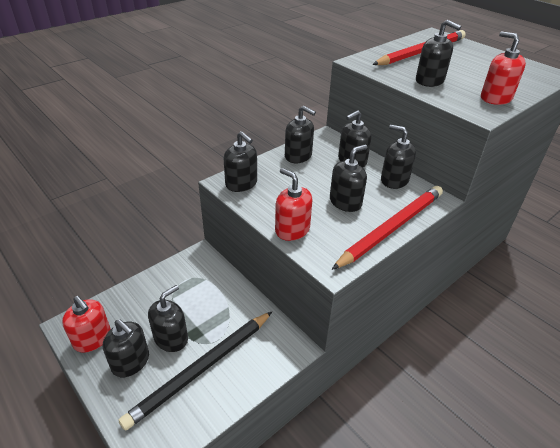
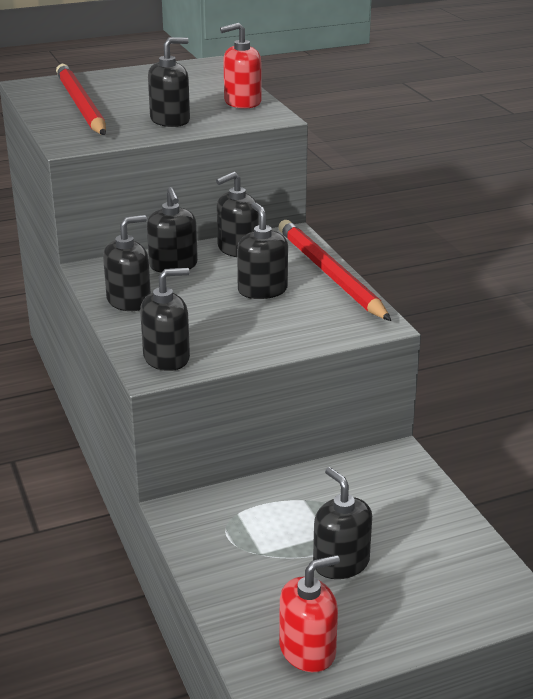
camera: 70 degrees left, 10 degrees down
black soap dispenser [103,319,149,377] -> none
black pencil [119,312,272,431] -> none
red soap dispenser [275,168,312,241] -> none

